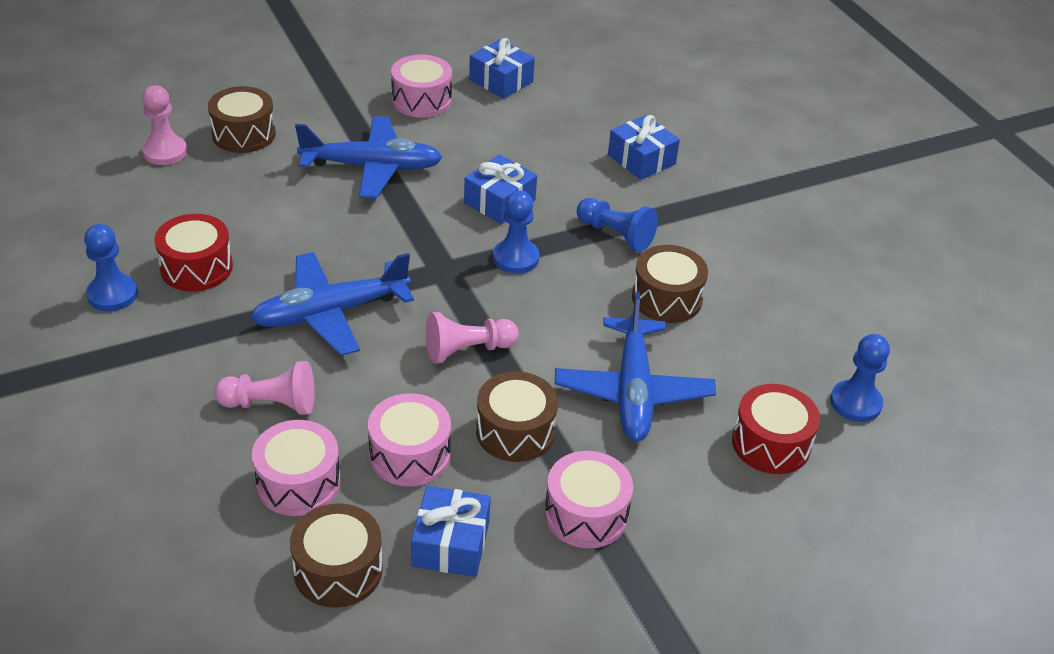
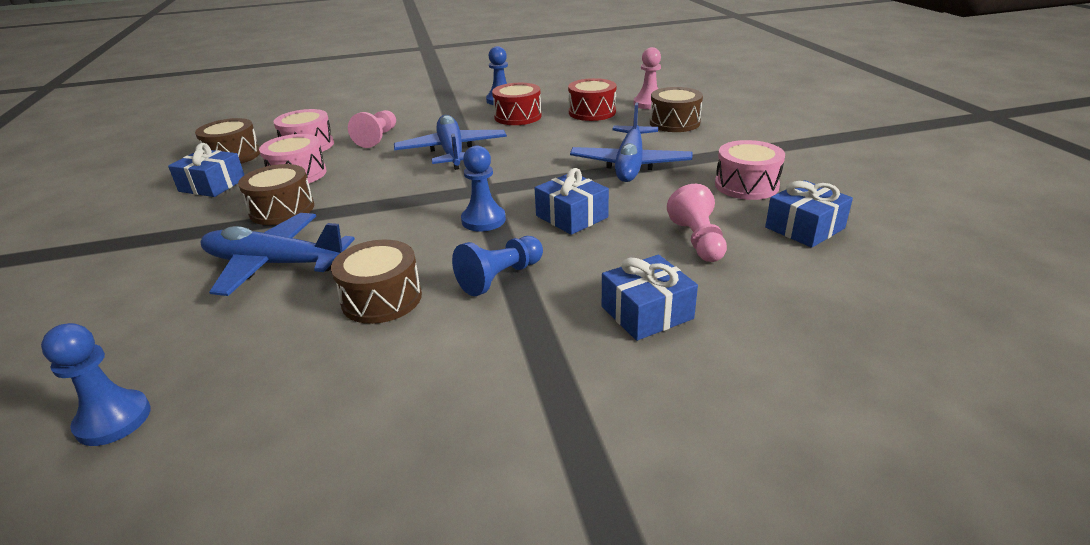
camera: 105 degrees right, 10 degrees down
pink pawn [426,312,519,363] -> pink pawn moved to [667,184,727,262]
pink drum [545,451,633,548] -> none
red drum [732,384,820,474] -> red drum moved to [568,78,616,121]

